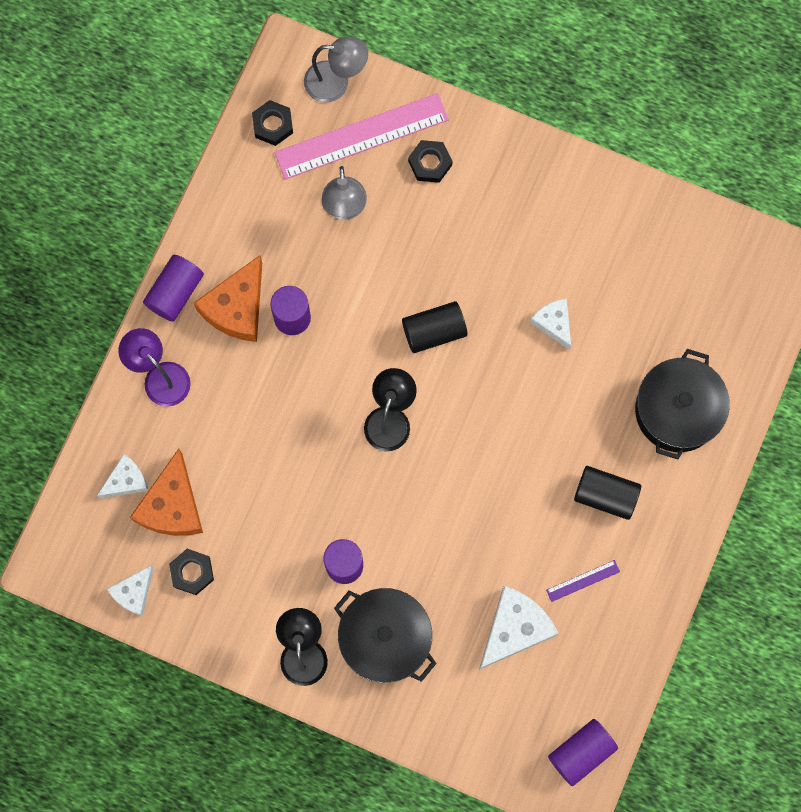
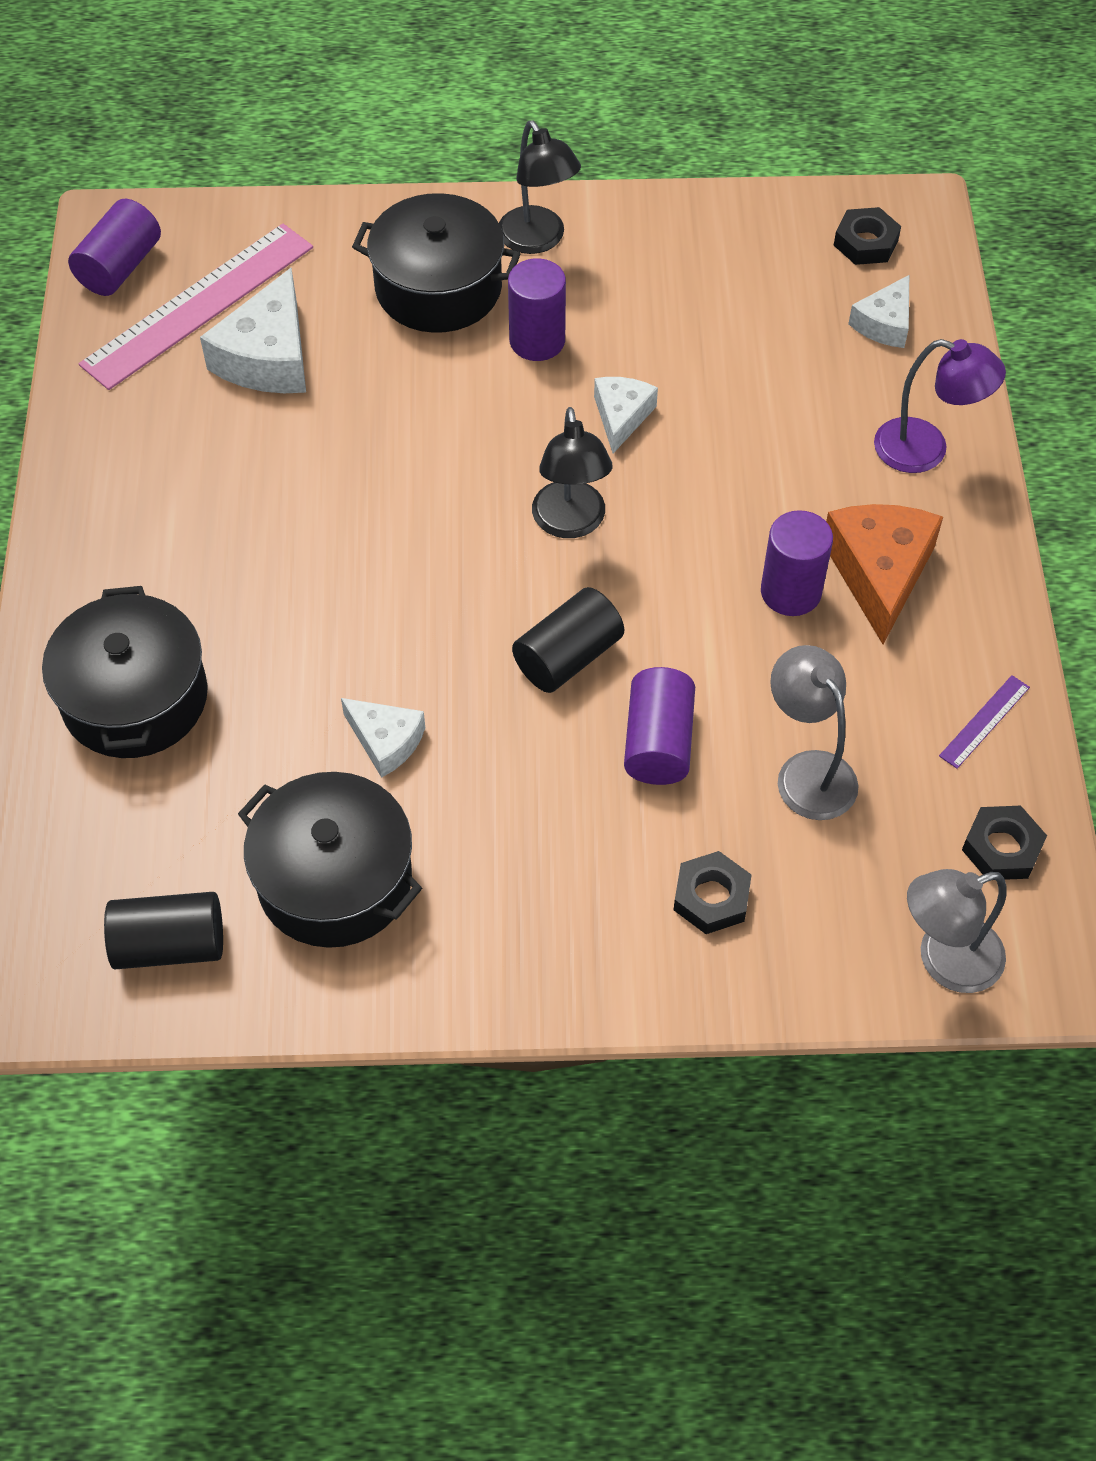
camera: 155 degrees right, 20 degrees down
white cheese [107,565,154,616] -> white cheese moved to [594,377,658,453]
orange cheese [130,449,203,536] -> none
purple cylinder [143,254,204,322] -> purple cylinder moved to [624,667,695,785]
black nut [169,549,214,595] -> black nut moved to [834,207,901,265]
pink ruler [274,93,449,180] -> pink ruler moved to [79,223,313,390]
purple ruler [546,560,620,602] -> purple ruler moved to [939,675,1030,769]
black cylinder [574,466,641,520] -> black cylinder moved to [104,892,223,969]
none -> black pot [238,772,422,948]

